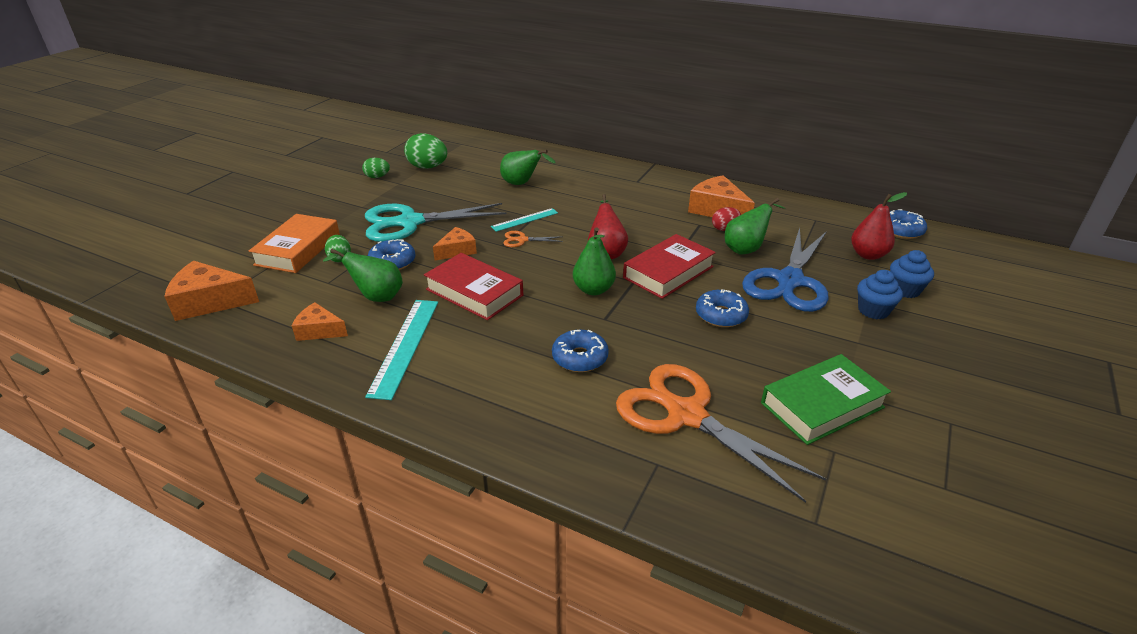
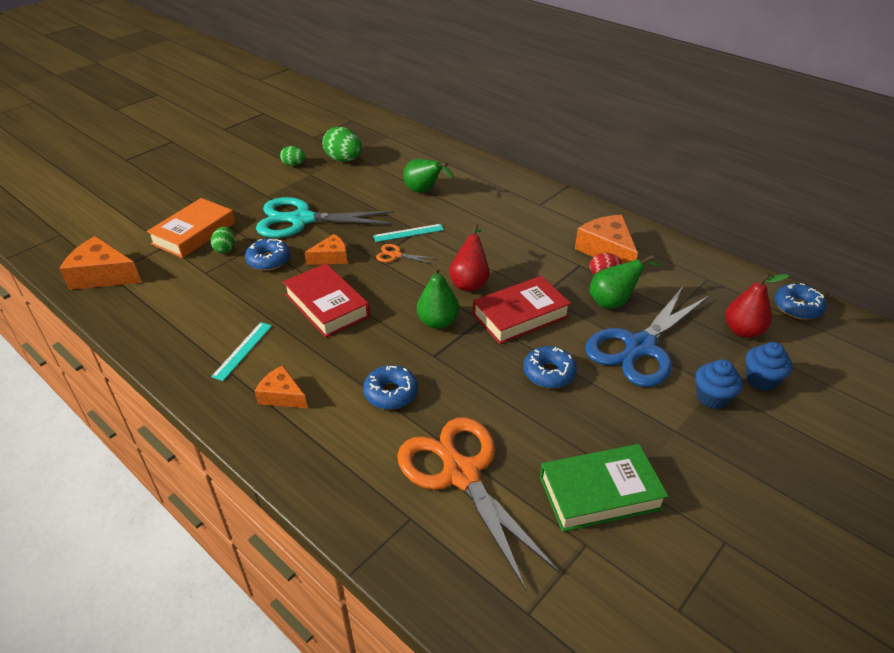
camera: 15 degrees right, 5 degrees up
orange cheese [292,302,348,341] -> orange cheese moved to [255,365,307,408]
green pear [323,249,403,302] -> none
turquoise ruler [365,300,438,400] -> turquoise ruler [211,322,272,381], size x0.60

